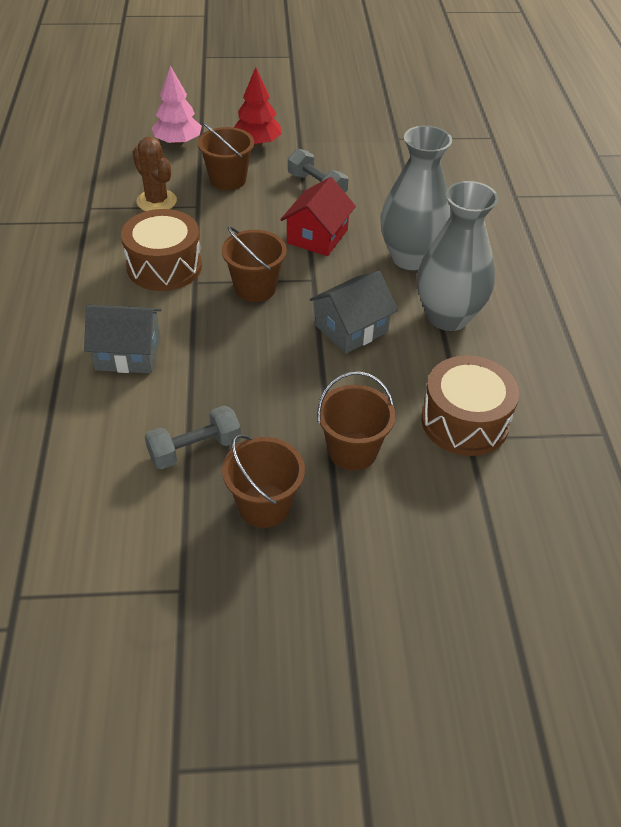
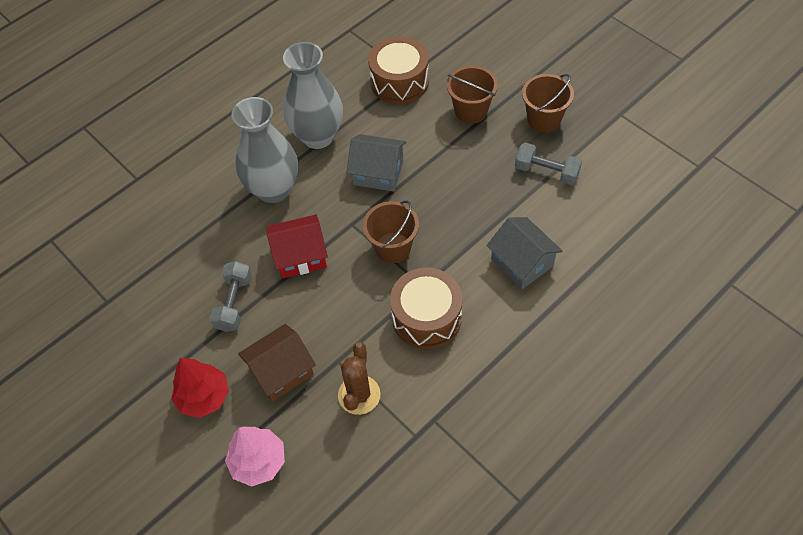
camera: 125 degrees left, 10 degrees up
brown bucket [198,122,254,190] -> brown house [238,324,316,402]

